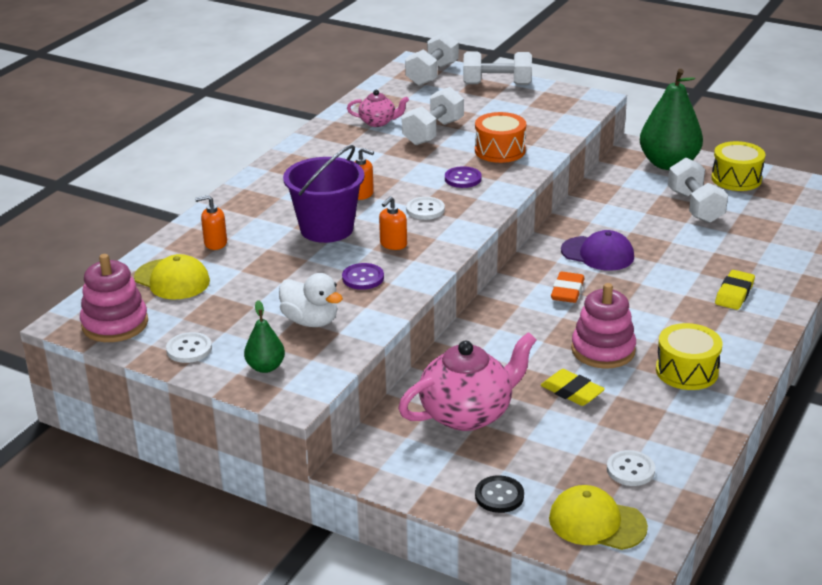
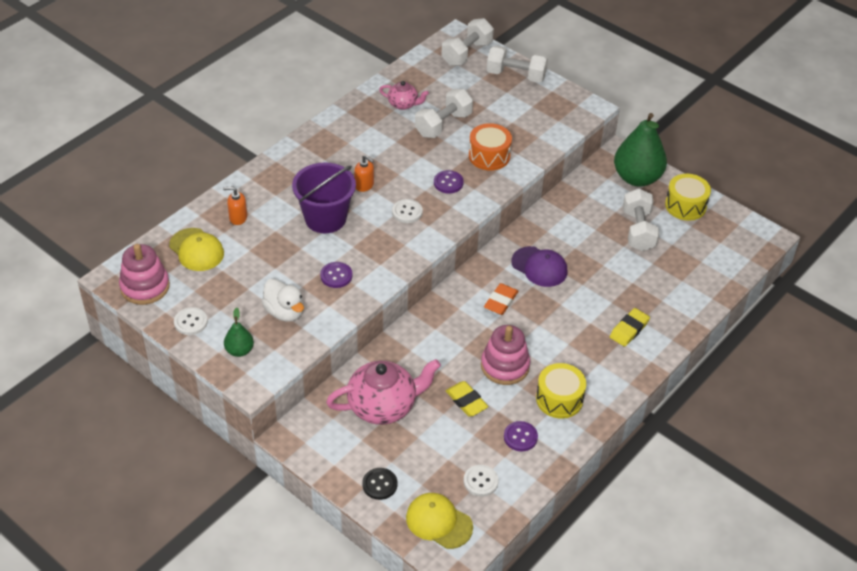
camera: 10 degrees right, 15 degrees up
orange soap dispenser [379,196,407,250] -> none
none -> purple button [504,421,538,451]

